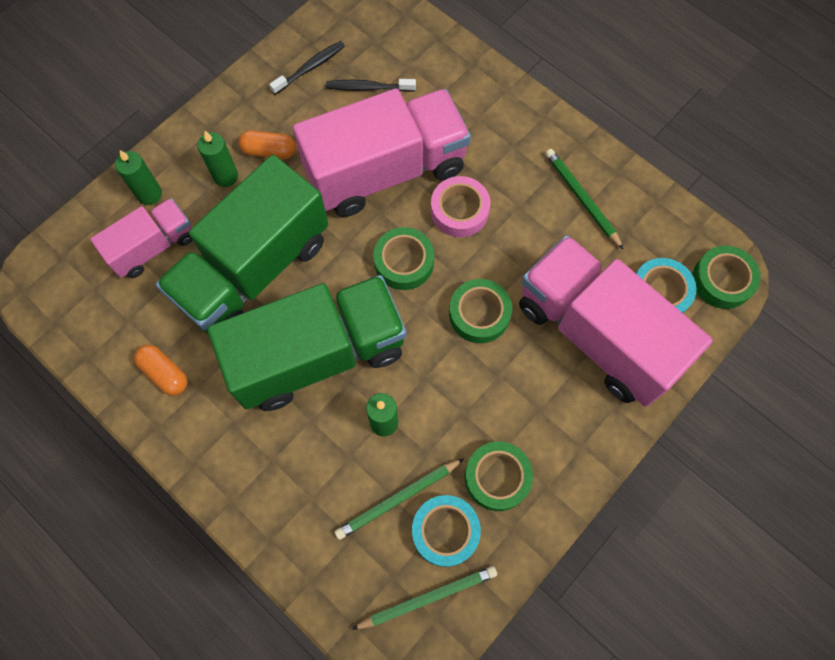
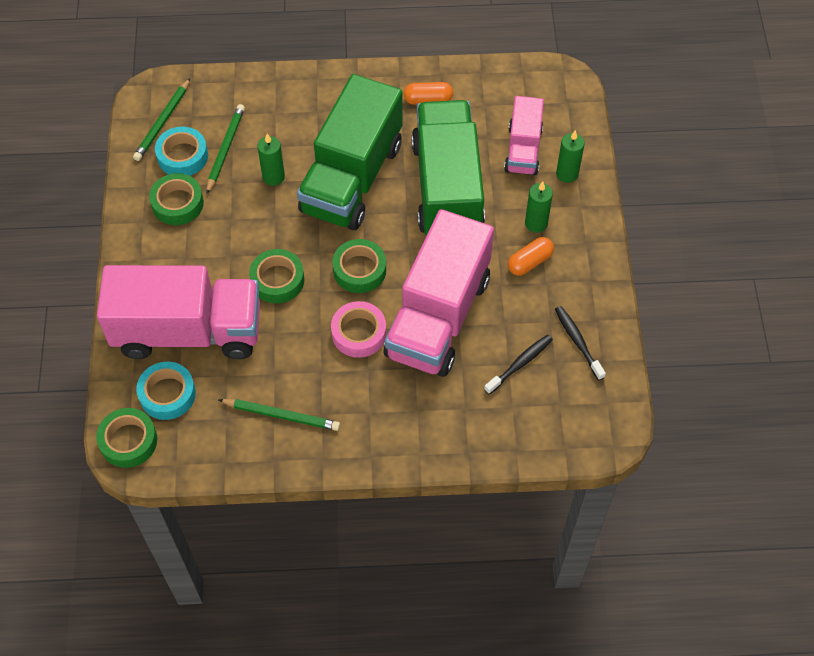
camera: 135 degrees right, 10 degrees down
black toothbrush [269,41,345,95] -> black toothbrush turned 150 degrees clockwise [555,306,606,380]

